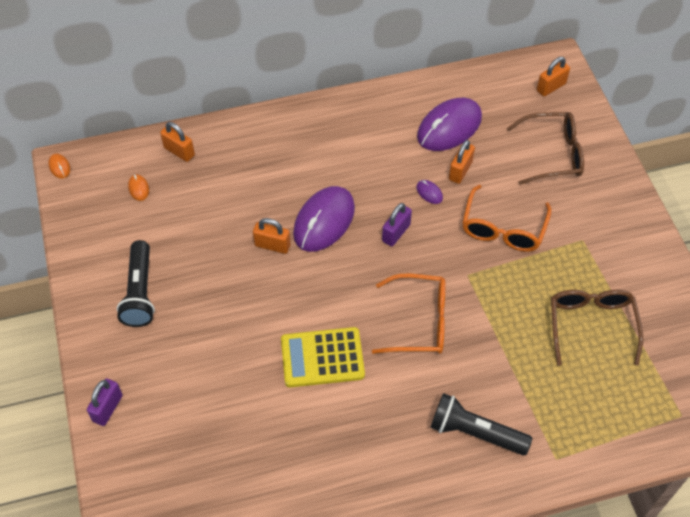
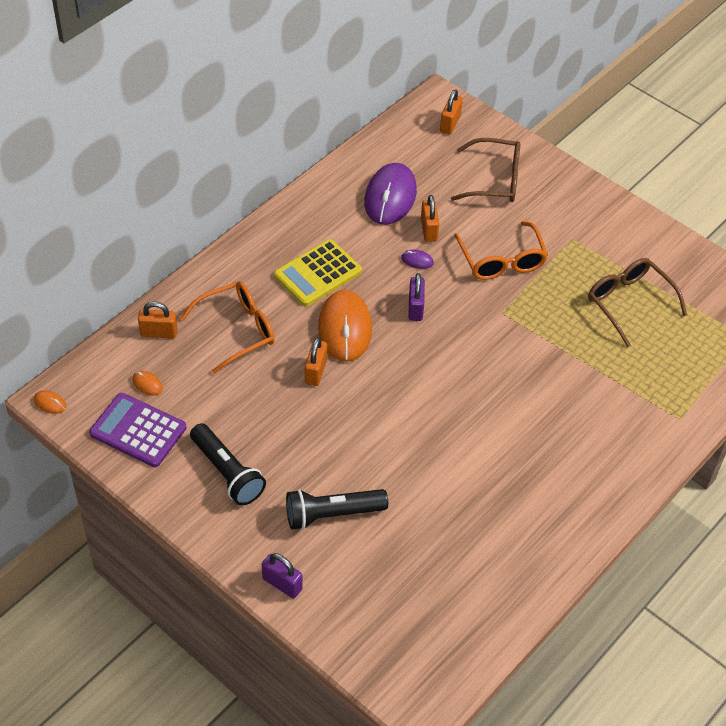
camera: 35 degrees left, 5 degrees down
purple padlock [87,378,123,426] -> purple padlock turned 45 degrees counterclockwise [262,553,303,598]
orange padlock [253,218,291,254] -> orange padlock turned 60 degrees counterclockwise [305,337,327,386]
yellow calculator [281,327,365,387] -> yellow calculator moved to [274,239,362,307]
purple mouse [293,186,355,252] -> orange mouse [318,290,372,362]
orange glasses [372,274,445,354] -> orange glasses moved to [180,281,275,374]
black flashlight [430,393,532,455] -> black flashlight moved to [286,489,388,530]
brown glasses [507,112,584,185] -> brown glasses turned 45 degrees clockwise [451,138,520,202]
none -> purple calculator [89,393,186,467]

